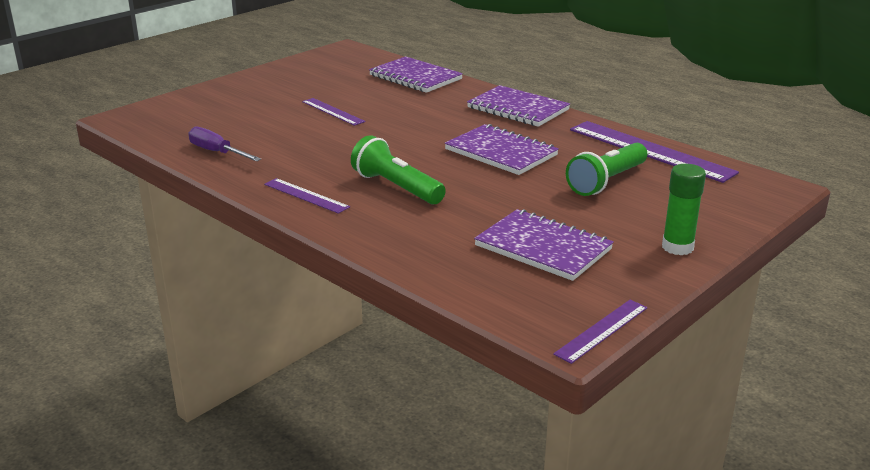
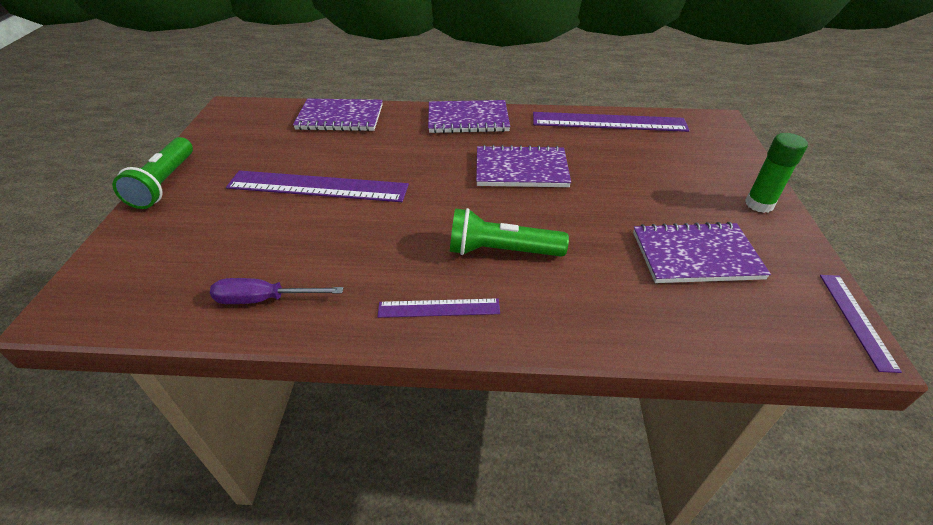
camera: 40 degrees left, 15 degrees up
purple ruler [302,98,365,126] -> purple ruler [226,170,409,202], size x1.91
green flashlight [566,143,648,196] -> green flashlight moved to [112,137,193,209]

